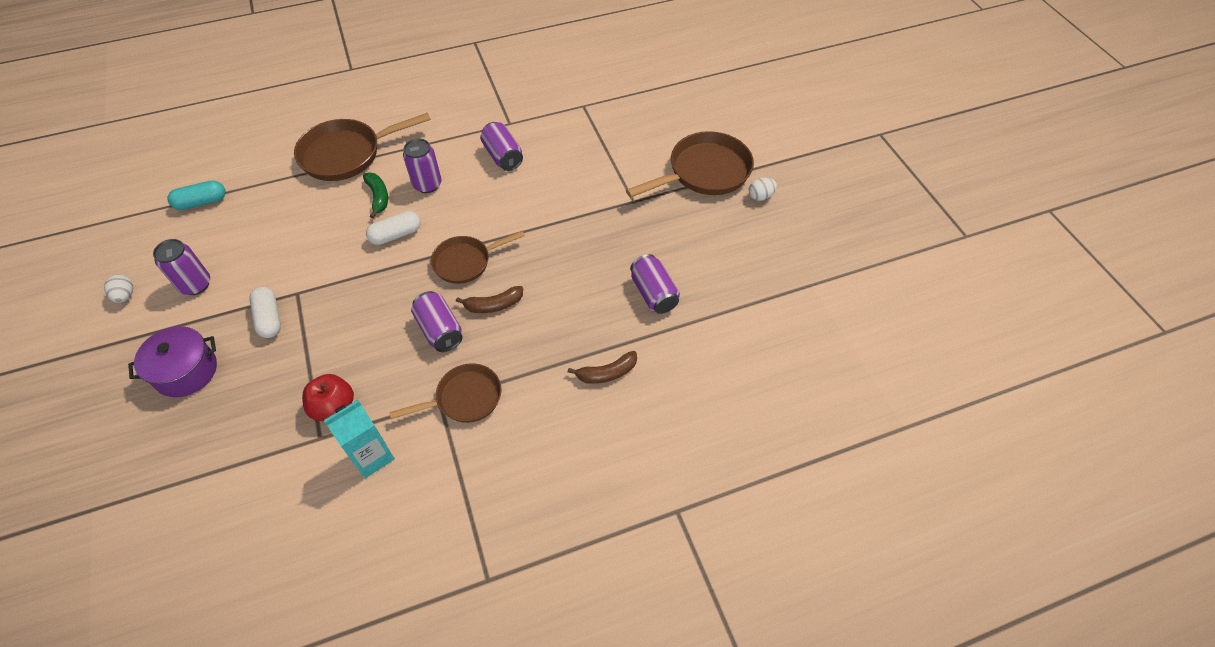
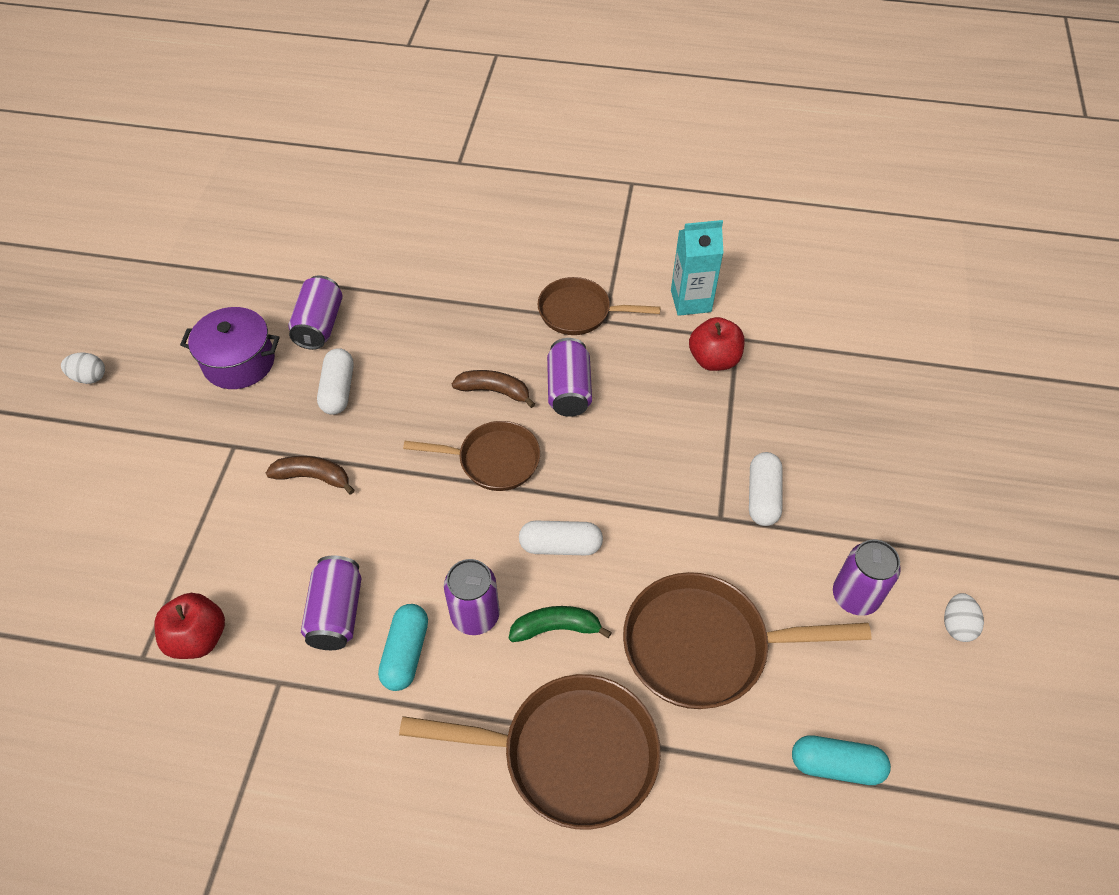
camera: 150 degrees left, 0 degrees up
purple pot [128,326,217,397] -> purple pot moved to [180,307,280,389]
green banana [363,173,388,218] -> green banana turned 75 degrees clockwise [509,606,612,642]
brown banana [568,351,637,384] -> brown banana moved to [266,456,355,495]
brown pan [626,131,754,197] -> brown pan moved to [623,572,871,709]
none -> red apple [154,593,225,659]
none -> white capsule [317,348,354,415]
none -> turquoise capsule [378,604,428,691]

